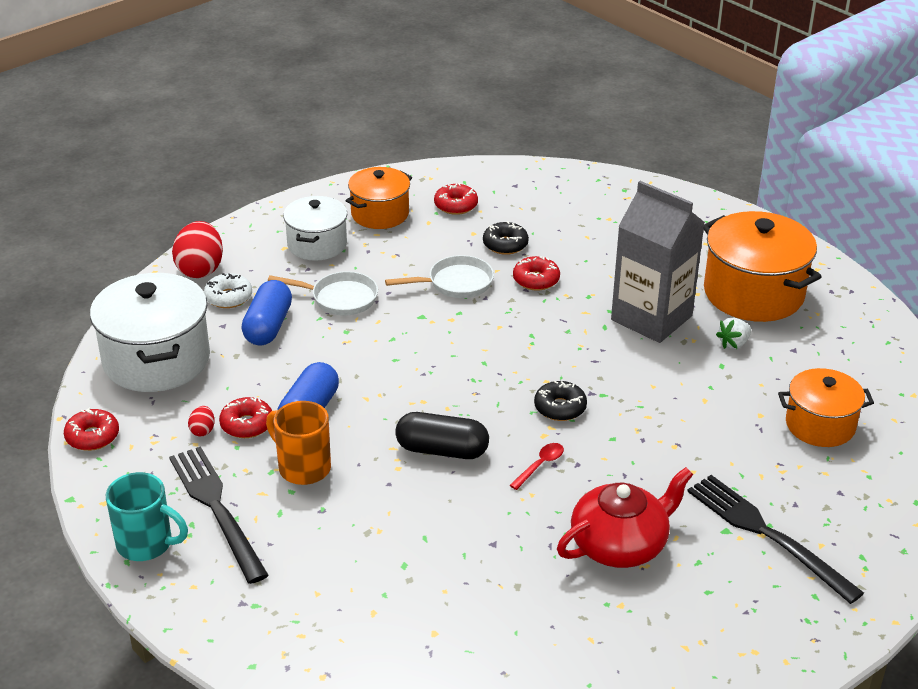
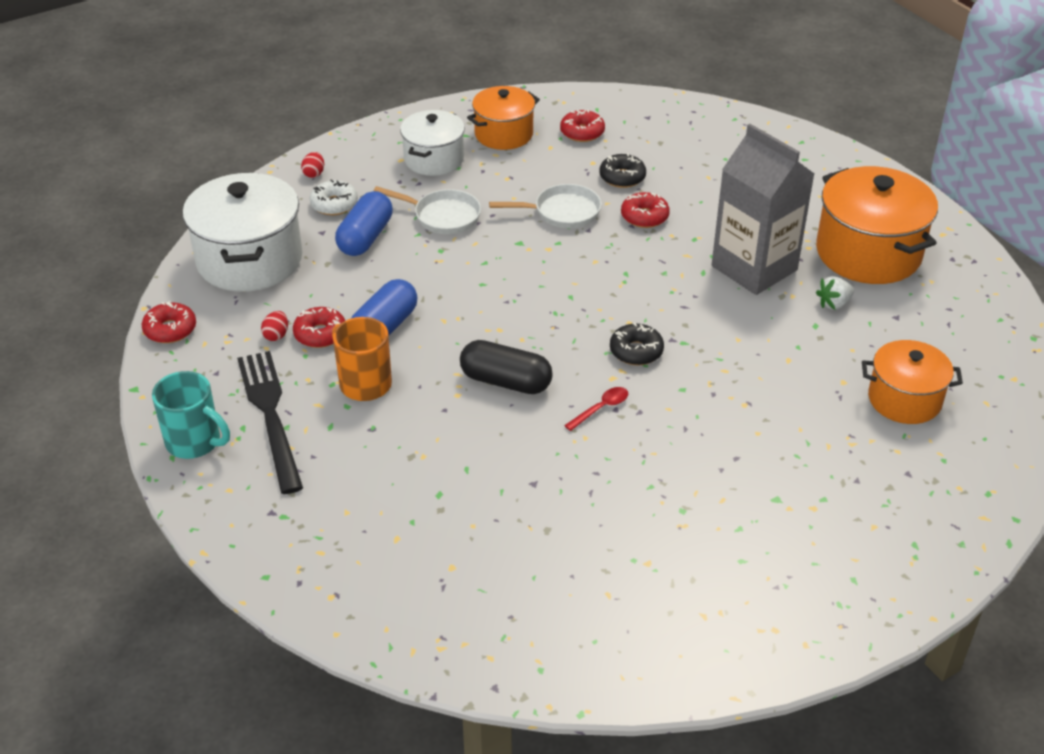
camera: 10 degrees right, 5 degrees up
red egg [172,221,223,278] -> red egg [301,152,324,178], size x0.46
red teapot [557,467,693,568] -> none
black fork [687,475,864,604] -> none

